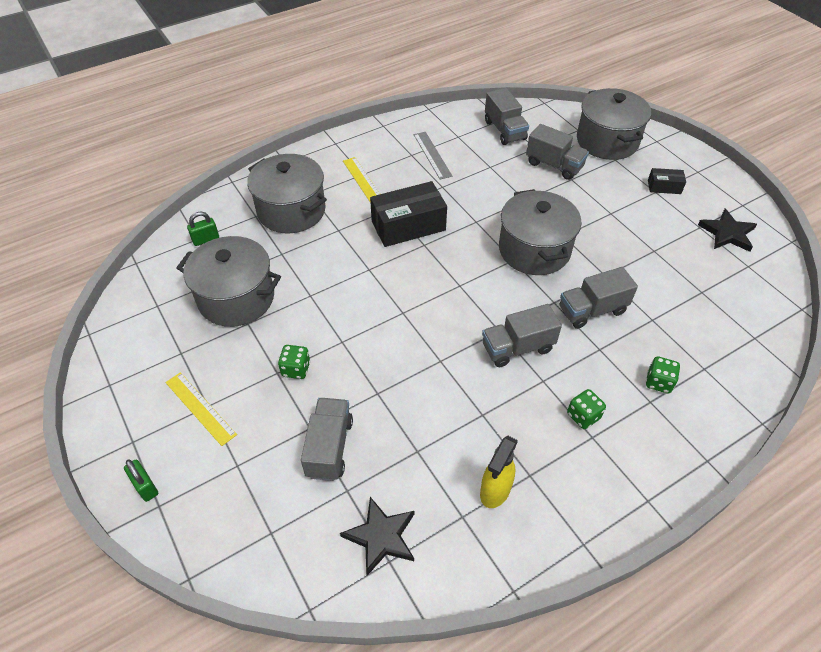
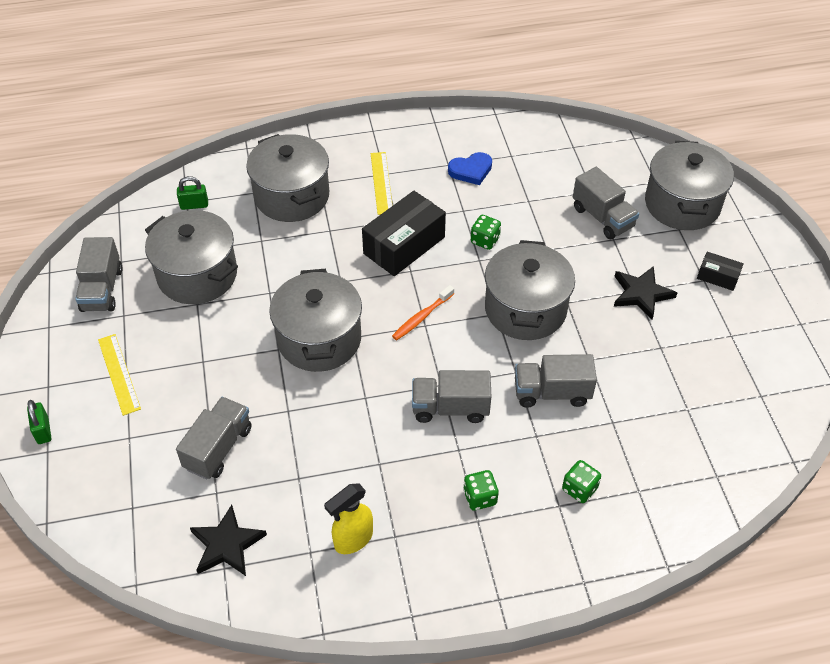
camera: 20 degrees right, 0 degrees up
green dice [278,345,310,379] -> green dice moved to [471,215,501,250]
black box [370,181,447,247] -> black box turned 45 degrees counterclockwise [362,191,446,276]
grey ruler [414,132,452,179] -> blue heart [448,152,492,185]
grey truck [485,88,529,145] -> grey truck moved to [75,237,123,312]
black star [698,209,757,252] -> black star moved to [614,266,677,320]
none -> grey pot [269,269,362,372]
none -> orange toothbrush [392,285,454,340]

